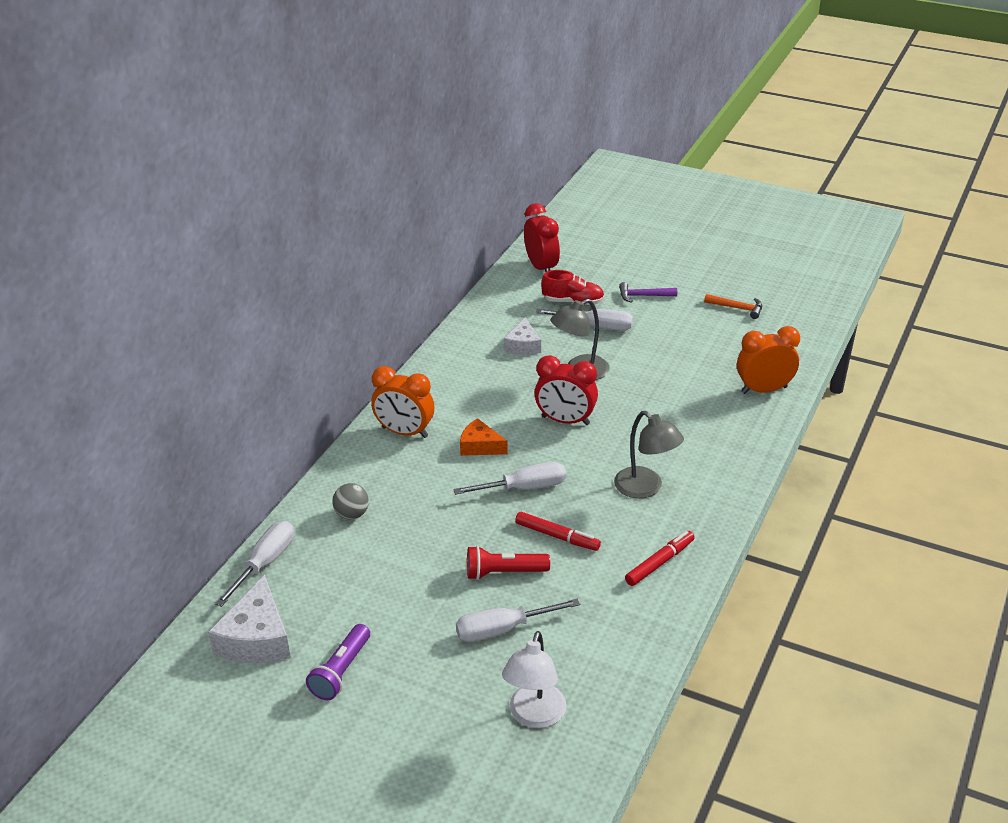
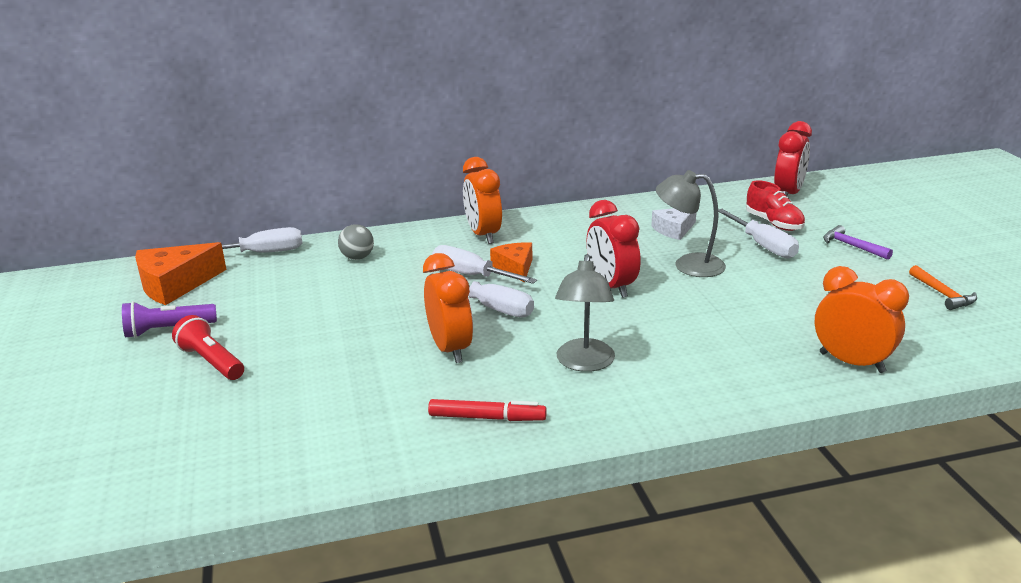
camera: 50 degrees right, 10 degrees down
white cheese [208,575,291,663] -> orange cheese [135,242,227,305]
white screwdriver [456,599,580,642] -> white screwdriver moved to [432,245,537,284]
red flashlight [467,546,550,580] -> red flashlight moved to [172,315,244,380]
white lamp [502,631,567,728] -> none
red marker [515,512,601,551] -> orange clock [423,253,473,363]

